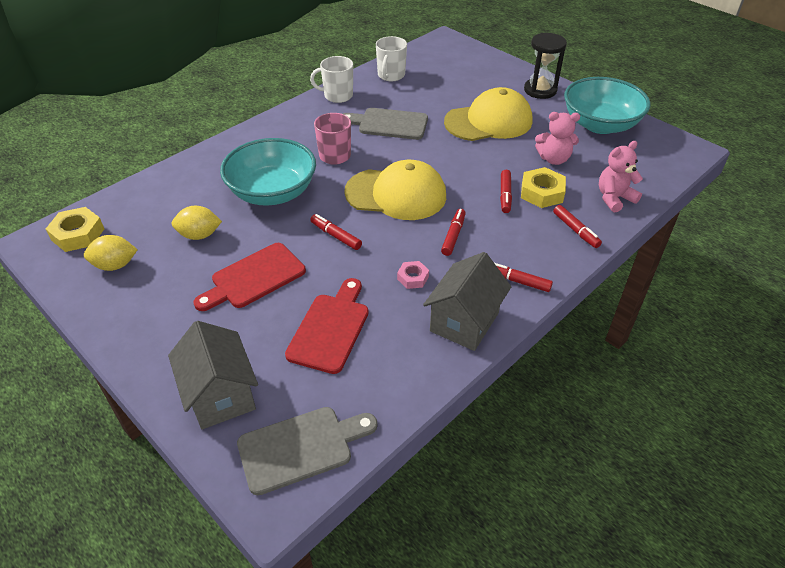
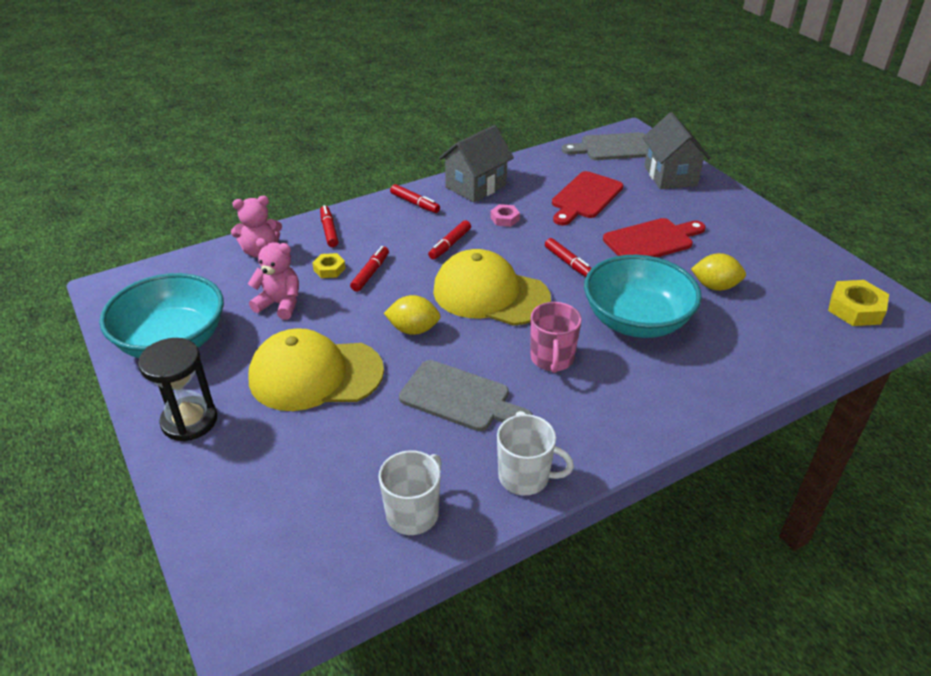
camera: 165 degrees left, 5 degrees down
yellow lemon [84,235,138,271] -> yellow lemon moved to [384,295,441,335]
yellow nut [521,167,566,208] -> yellow nut [312,253,346,278], size x0.59

